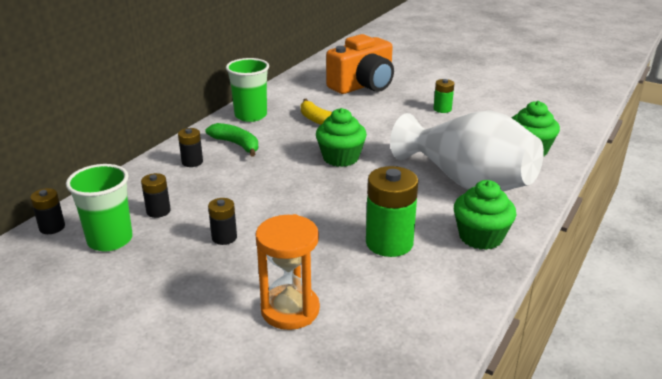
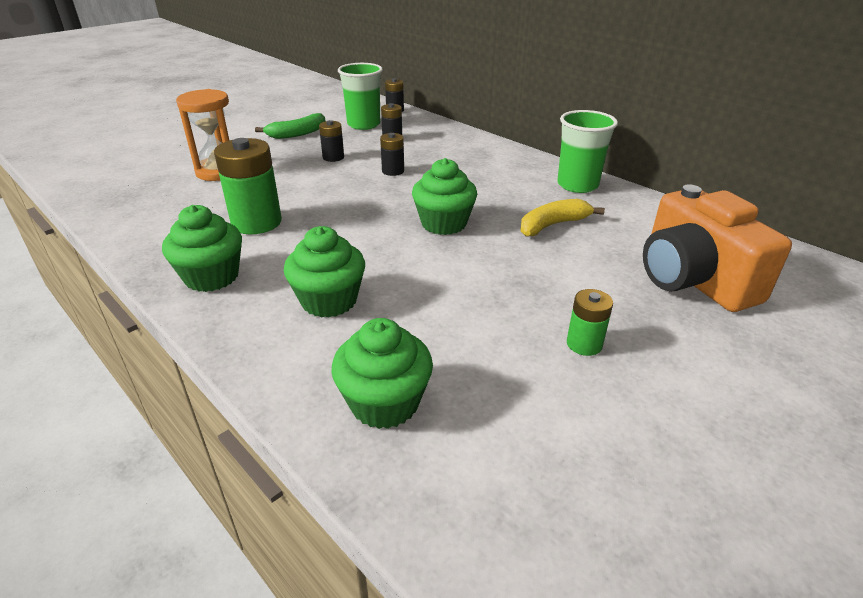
camera: 105 degrees right, 5 degrees up
black battery [178,128,203,167] -> black battery moved to [380,133,404,176]
green banana [206,123,258,157] -> green banana moved to [255,113,325,139]
white vase [390,110,544,192] -> green cupcake [284,226,365,318]

